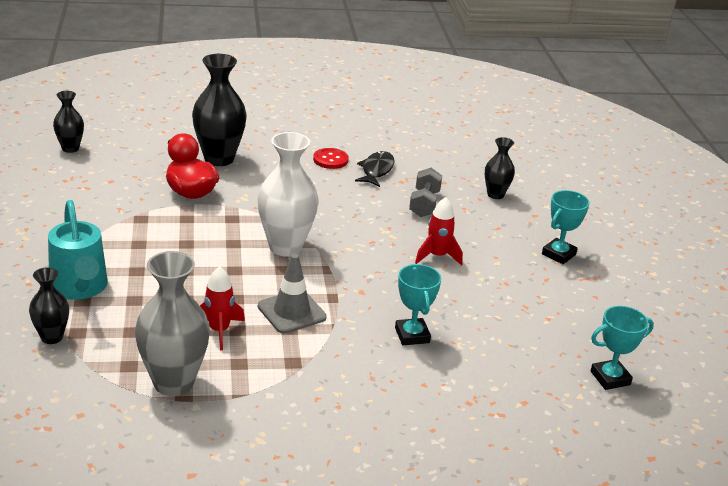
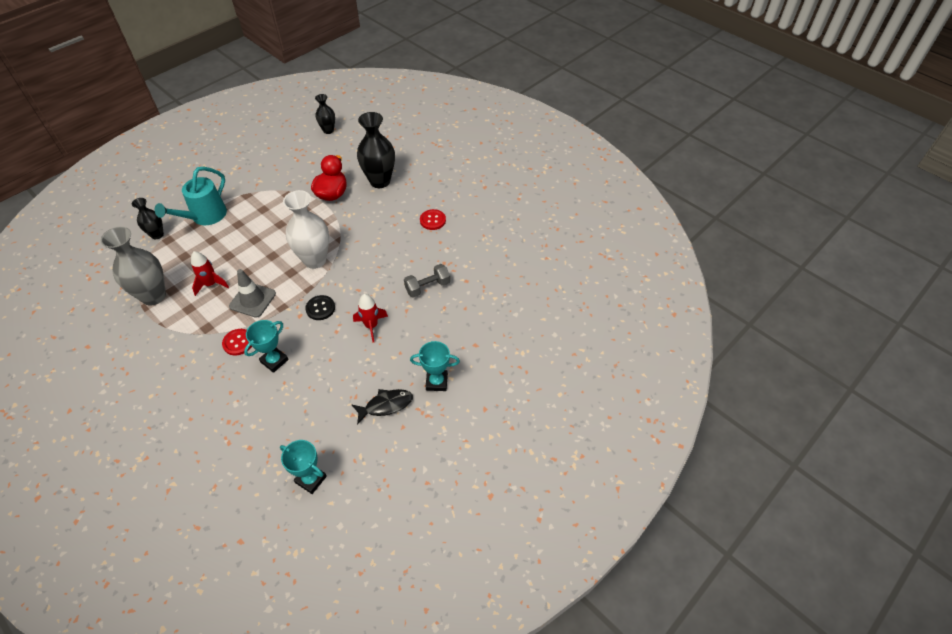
camera: 55 degrees right, 20 degrees up
black fish [355,151,394,187] -> black fish moved to [352,389,413,425]
black vase [485,137,515,199] -> none
none -> red button [222,329,252,356]
none -> black button [305,295,335,320]

